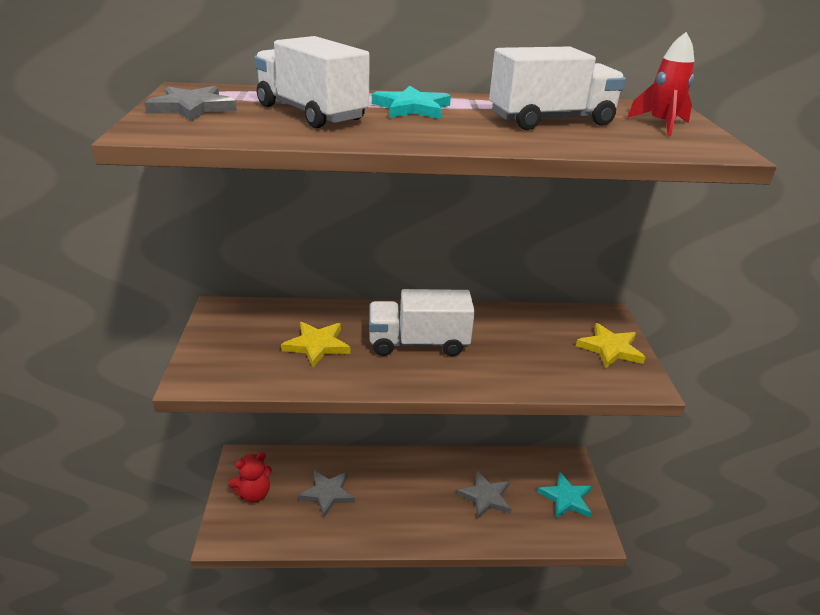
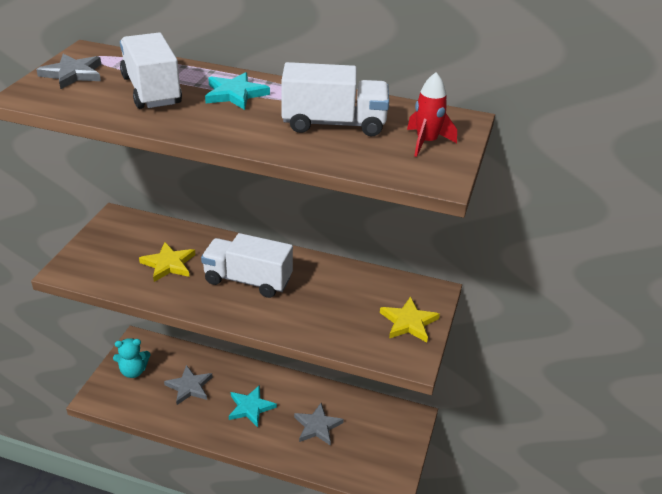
camera: 20 degrees right, 5 degrees up
red teddy bear [228,452,272,502] -> turquoise teddy bear [113,338,151,378]
turquoise star [538,472,592,518] -> turquoise star moved to [229,385,277,427]

